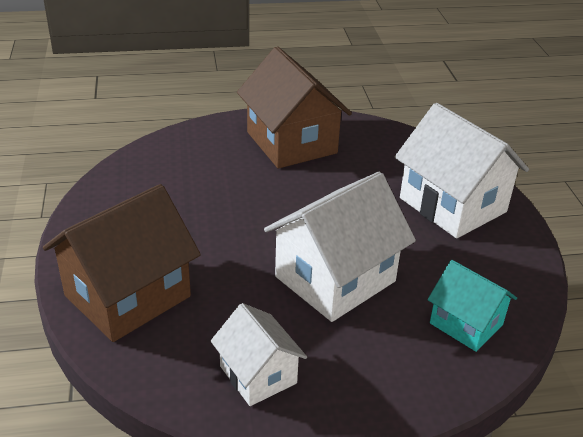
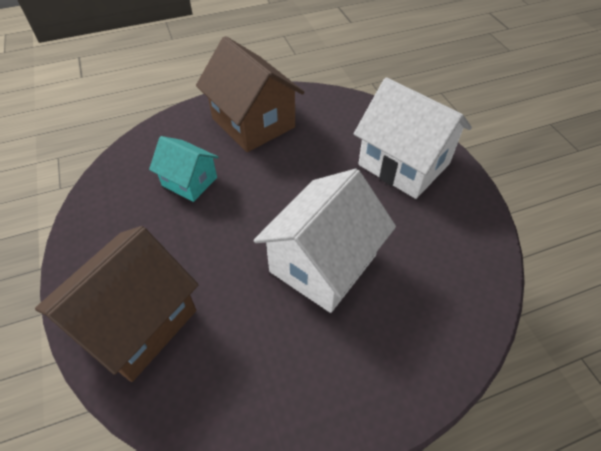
camera: 10 degrees left, 15 degrees up
white house [211,303,307,406] -> none
turquoise house [427,260,517,352] -> turquoise house moved to [149,136,219,202]

